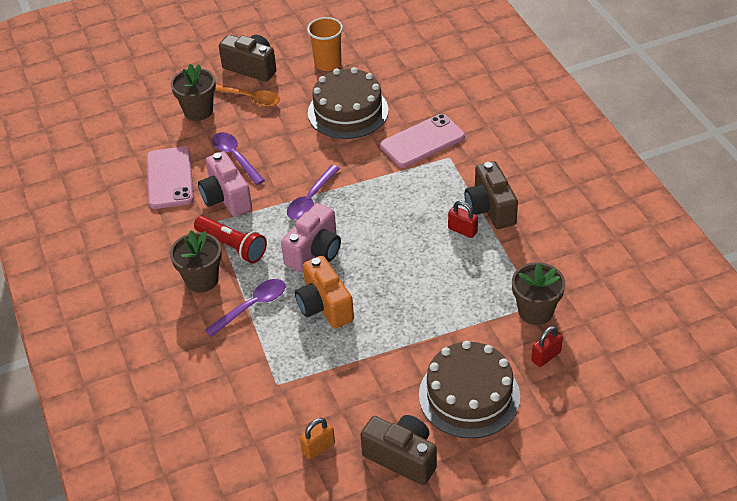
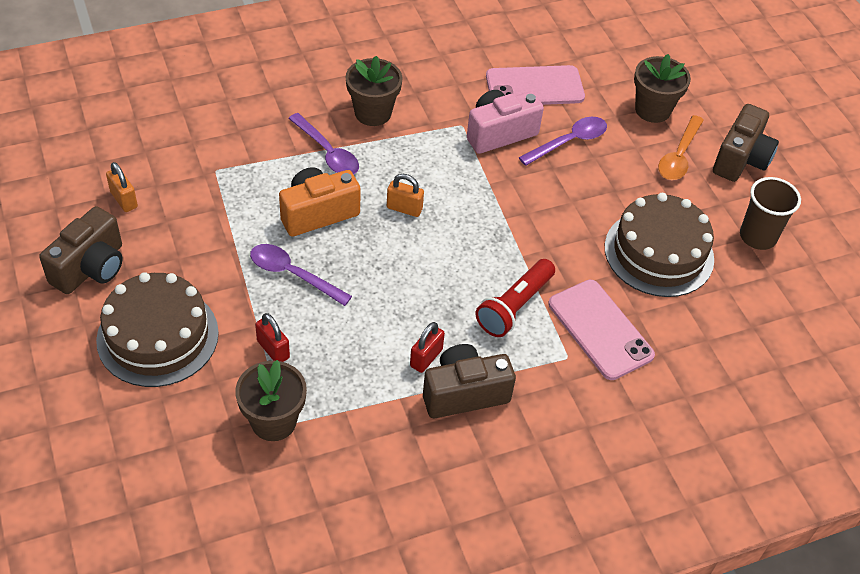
camera: 85 degrees right, 5 degrees up
red flashlight [194,216,267,263] -> red flashlight moved to [475,259,555,337]
pink camera [281,203,341,272] -> orange padlock [387,174,424,217]
purple spoon [287,165,340,220] -> purple spoon moved to [250,244,352,306]
orange cup [307,17,343,71] -> brown cup [740,177,801,250]
red padlock [531,326,563,367] -> red padlock moved to [255,313,290,362]

